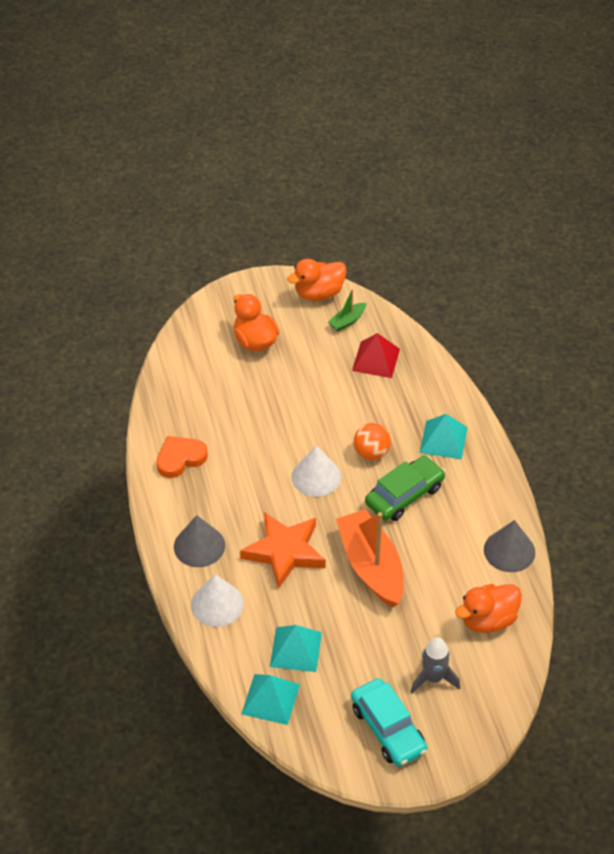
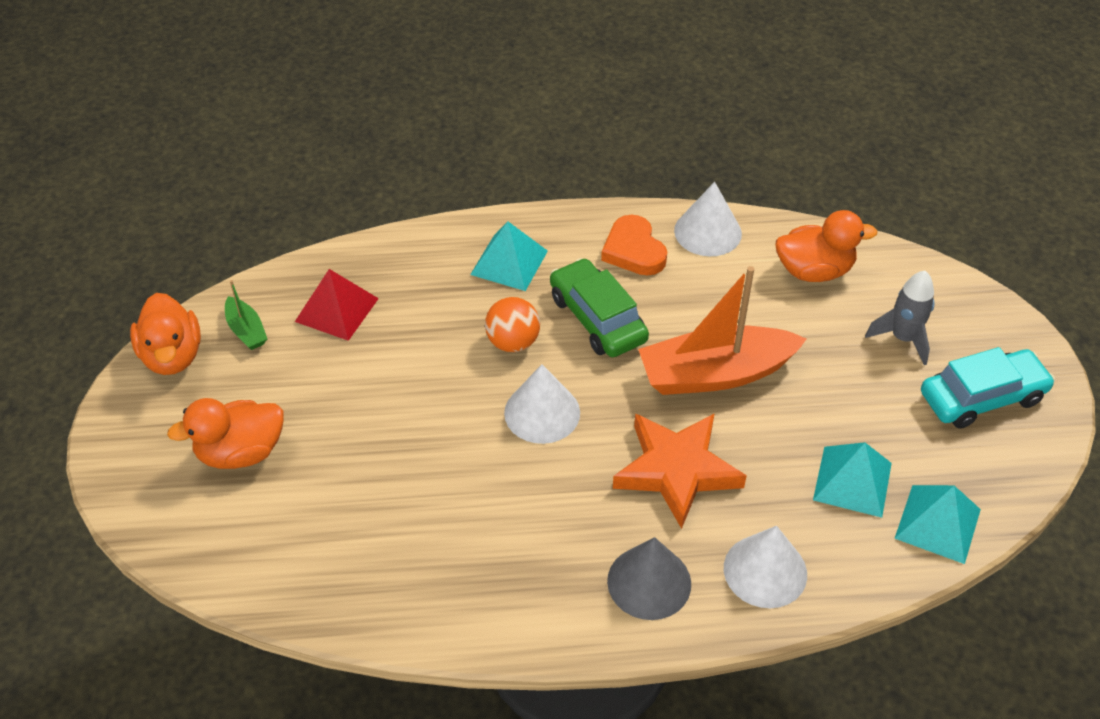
camera: 80 degrees left, 0 degrees up
orange heart [156,436,208,478] -> orange heart moved to [601,215,667,276]
orange duck [455,584,522,633] -> orange duck turned 75 degrees counterclockwise [775,210,877,282]
grey cone [484,520,535,572] -> white cone [674,182,742,257]

